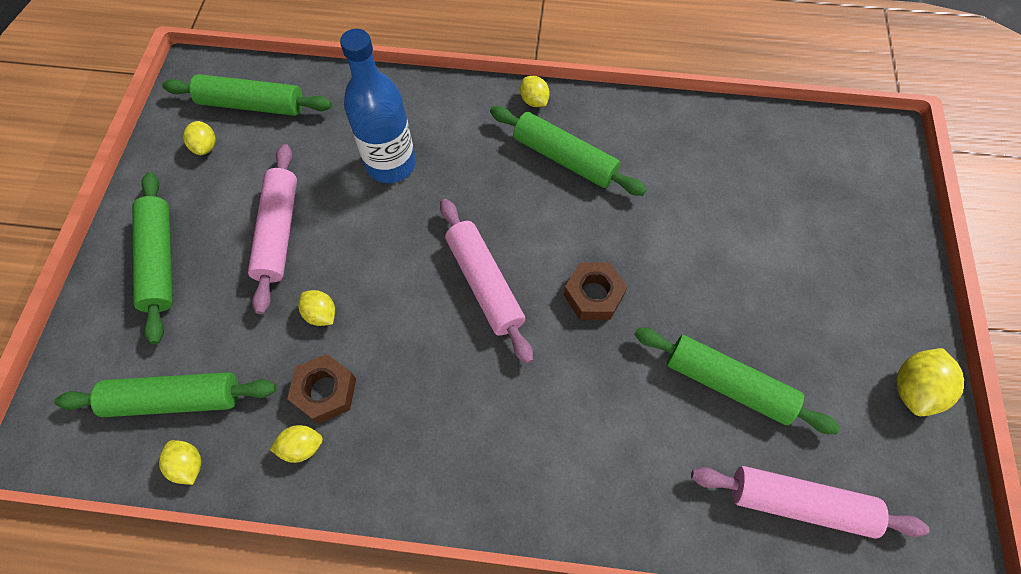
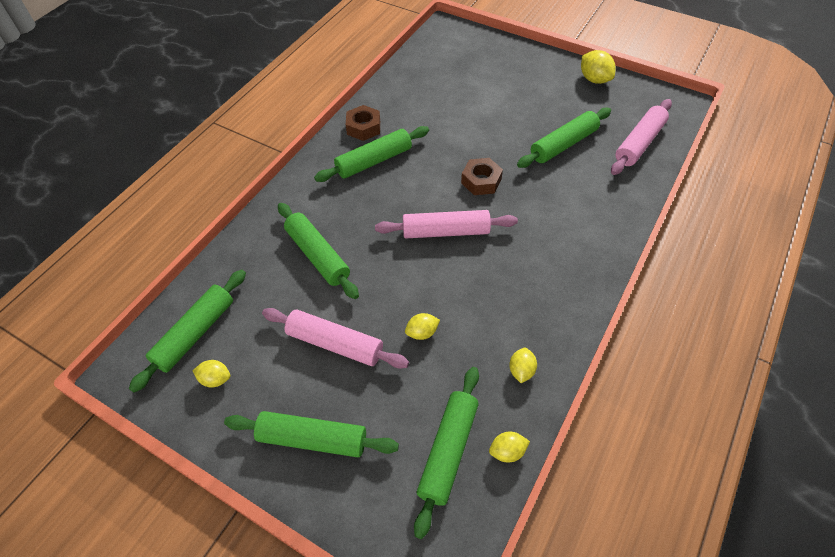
camera: 65 degrees left, 10 degrees down
brown nut [287,354,356,424] -> brown nut moved to [346,105,380,141]
blue bottle [340,29,416,183] -> green rolling pin [278,203,359,299]
yellow lemon [520,76,550,107] -> none

